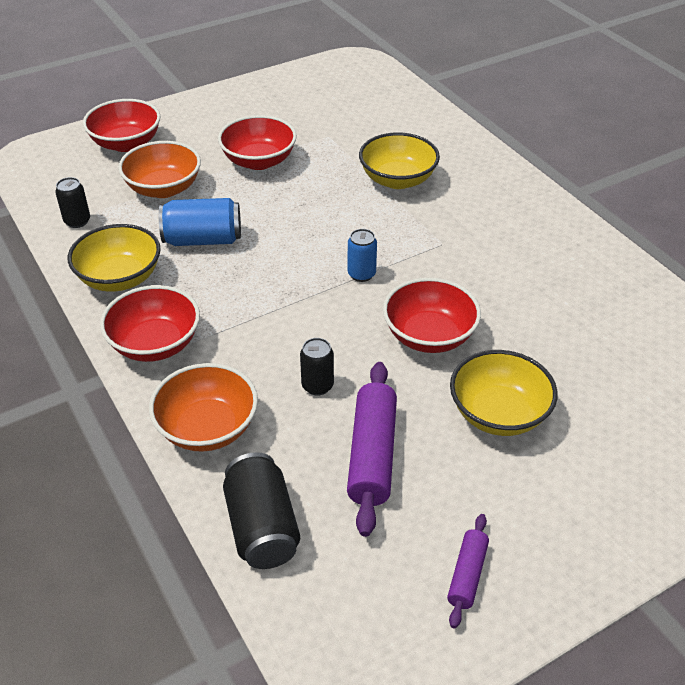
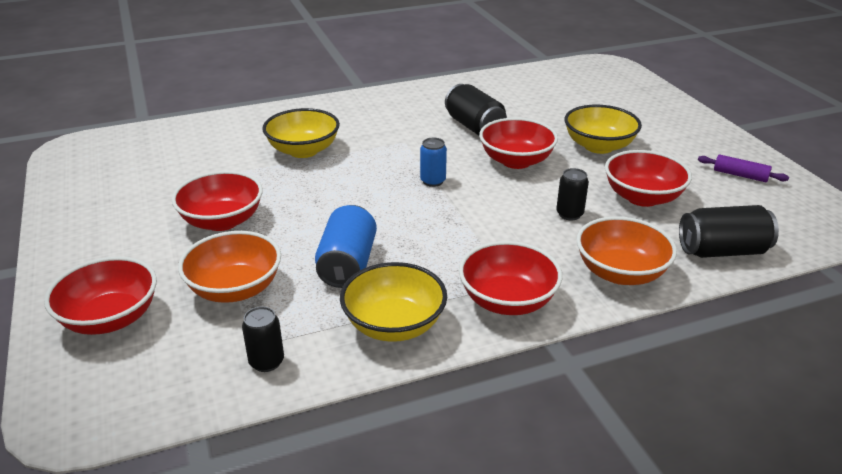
camera: 80 degrees left, 10 degrees down
purple rolling pin [347,362,397,537] -> red bowl [605,150,692,207]
none -> black can [445,84,507,136]

